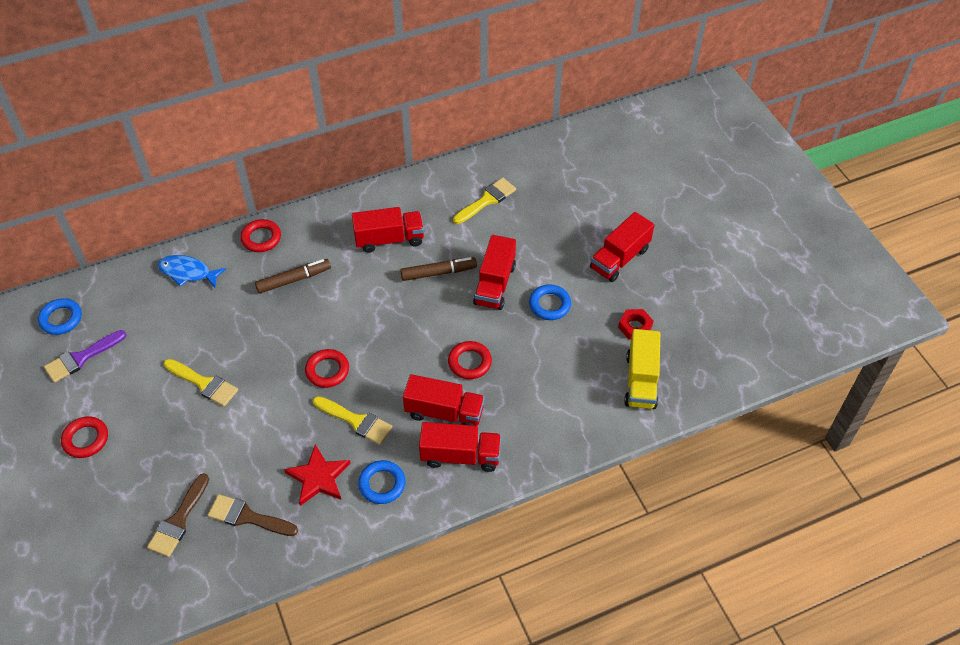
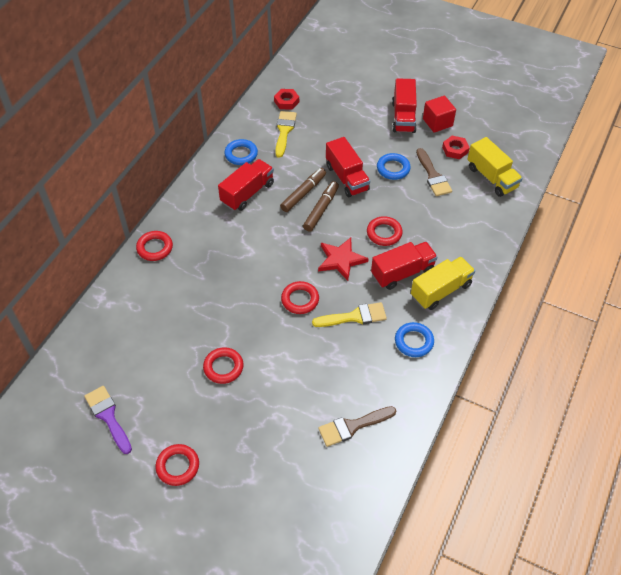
camera: 40 degrees left, 0 degrees up
blue ring [38,298,82,335] -> blue ring moved to [224,139,258,165]
purple brush [44,330,126,383] -> purple brush turned 135 degrees clockwise [84,386,132,454]
brown brush [147,473,209,557] -> brown brush moved to [416,148,452,196]
blue fish [158,255,226,288] -> none
yellow brush [164,359,238,407] -> red ring [203,347,243,384]
brown marker [255,259,331,294] -> brown marker moved to [303,181,339,232]
red star [284,444,351,506] -> red star moved to [318,238,369,281]
red truck [419,422,501,472] -> yellow truck [411,257,475,310]
none -> red nut [274,89,299,110]
none -> red cube [423,96,456,133]

